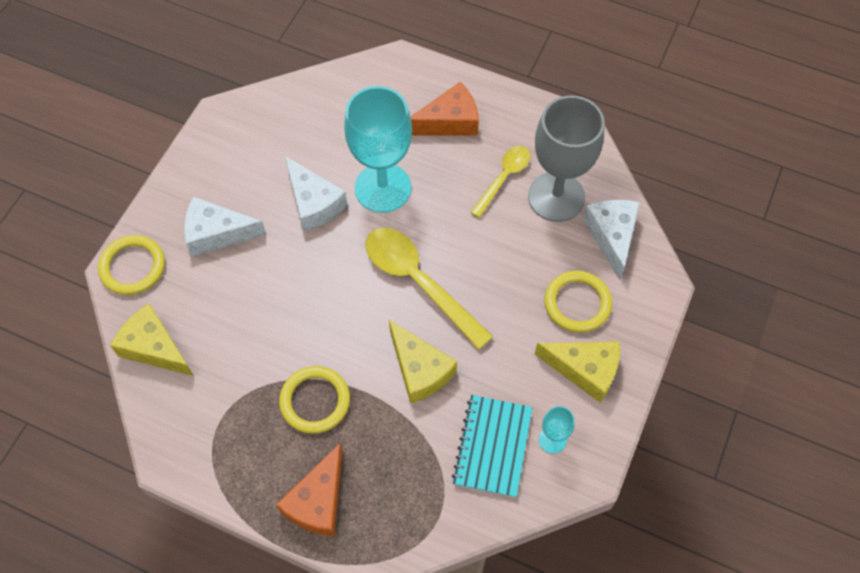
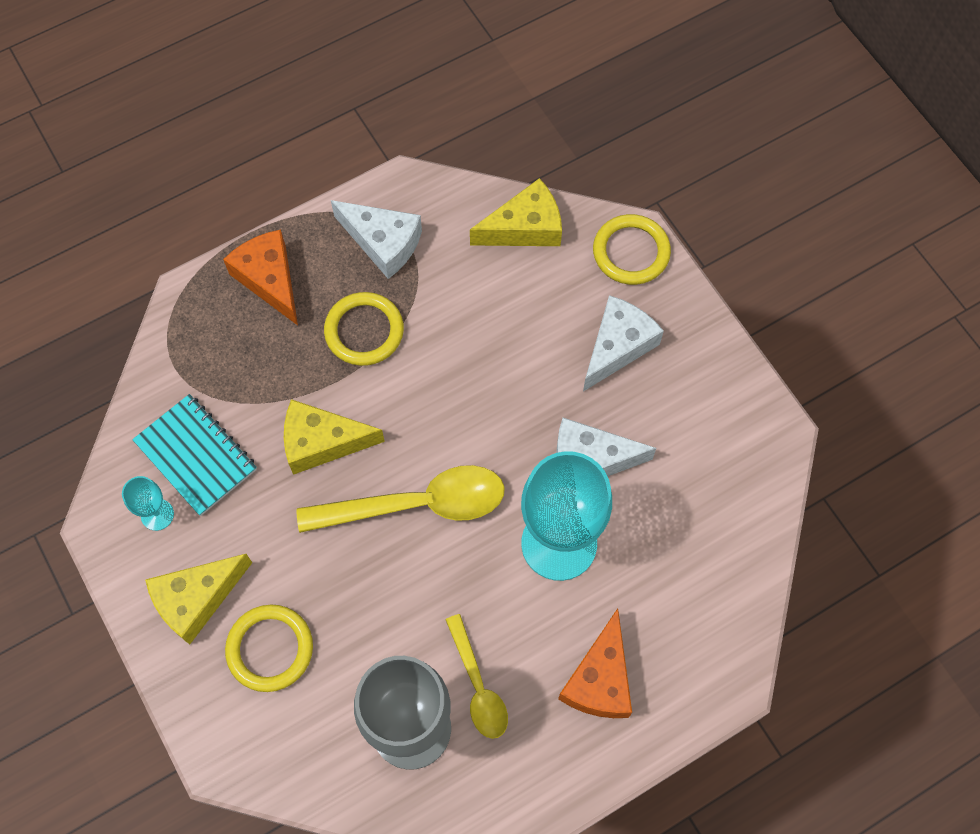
camera: 125 degrees right, 5 degrees up
white cheese [583,200,640,280] -> white cheese moved to [331,200,422,279]

